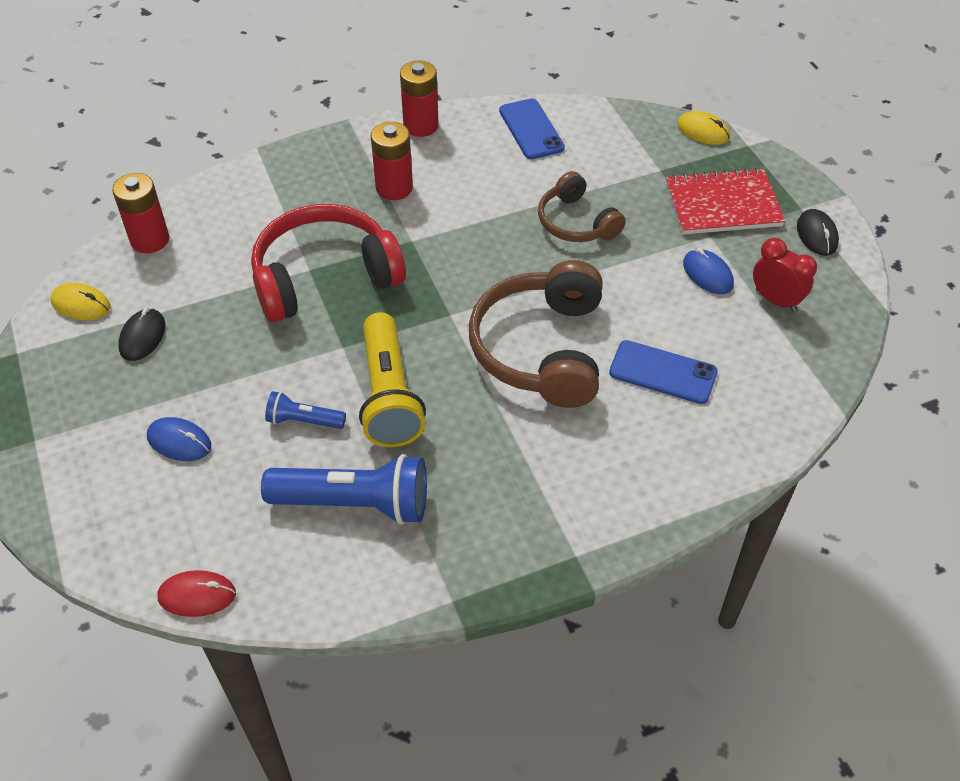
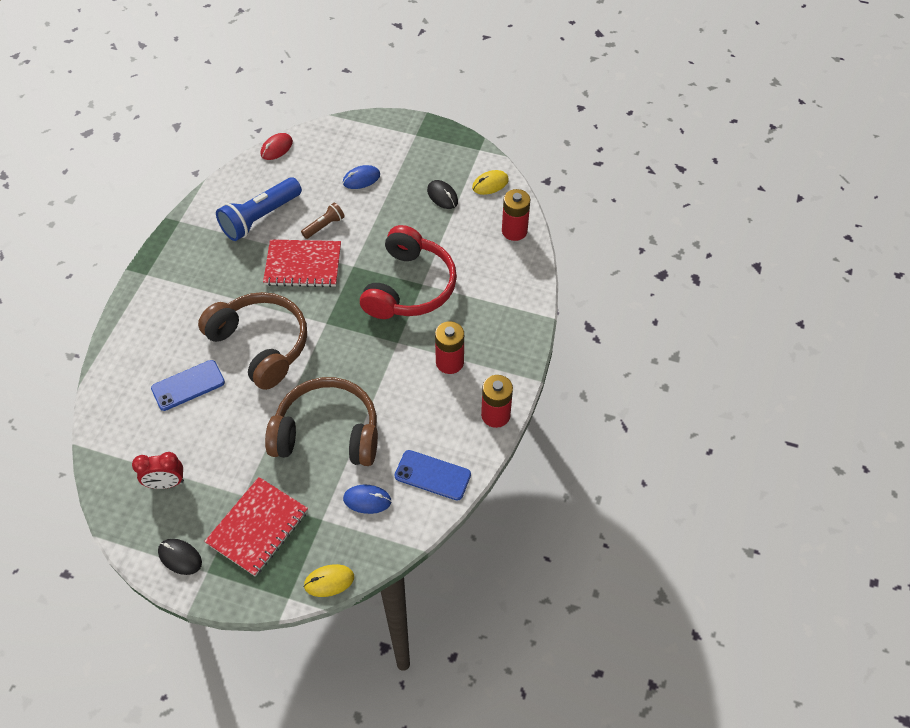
camera: 130 degrees right, 5 degrees up
blue flashlight [265,391,346,429] -> brown flashlight [301,203,345,239]
yellow flashlight [359,312,426,447] -> red notebook [263,239,341,287]
brown headphones [538,171,626,242] -> brown headphones [265,377,378,466], size x1.69
blue mouse [683,248,734,294] -> blue mouse moved to [343,485,391,514]

